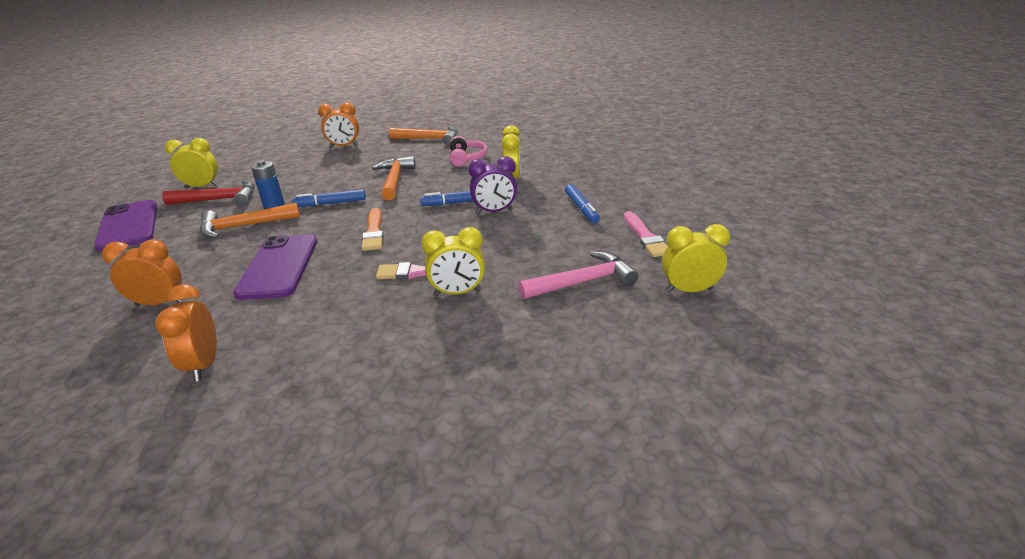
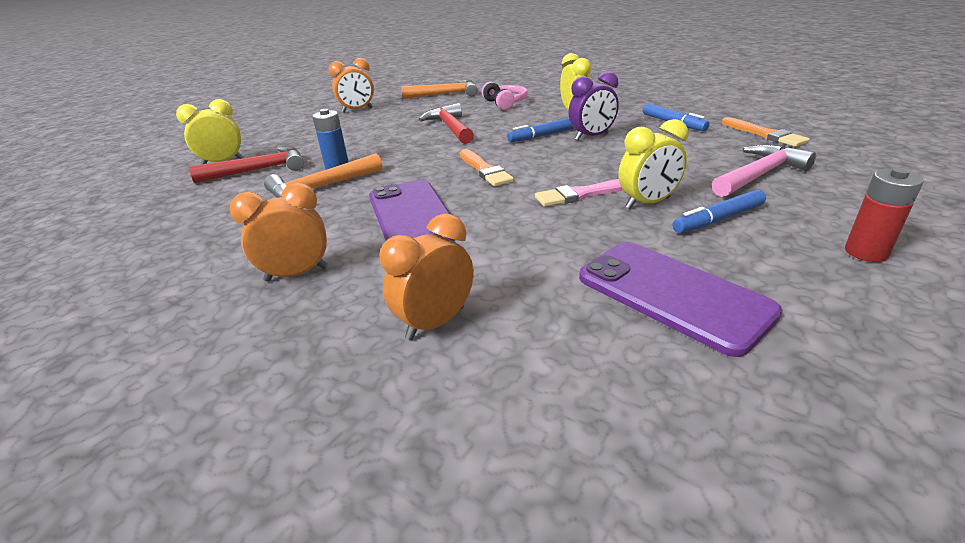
camera: 15 degrees left, 0 degrees up
purple phone [94,200,157,252] -> purple phone moved to [579,242,782,357]
orange clock [155,284,217,382] -> orange clock turned 75 degrees clockwise [380,213,474,340]
blue marker [292,189,366,207] -> blue marker moved to [673,190,766,233]
orange hammer [372,156,416,200] -> red hammer [419,103,474,144]
pink brush [624,211,668,257] -> orange brush [722,117,810,147]
yellow clock [662,224,730,292] -> none
none -> red battery [845,168,924,262]

